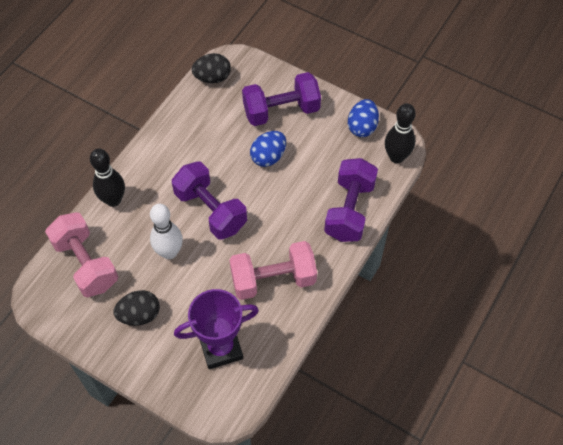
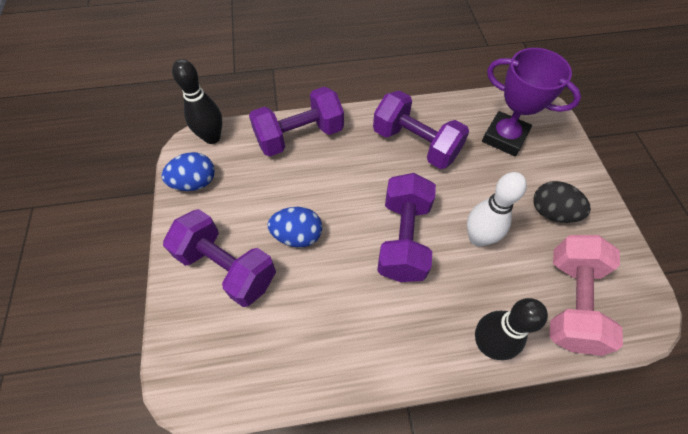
camera: 130 degrees left, 0 degrees up
black egg [192,53,231,83] -> none
pink dumbbell [229,241,317,300] -> purple dumbbell [373,90,469,169]

